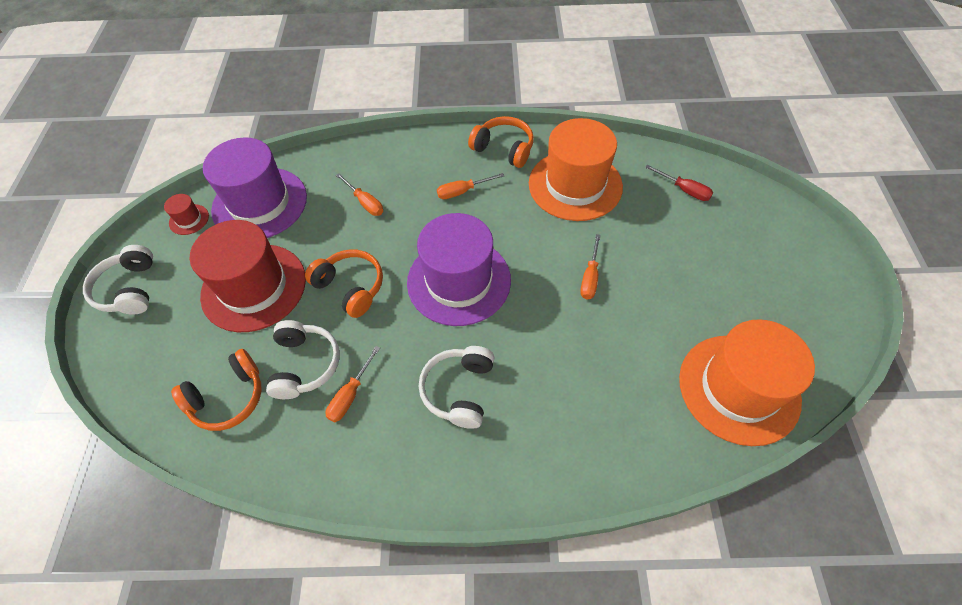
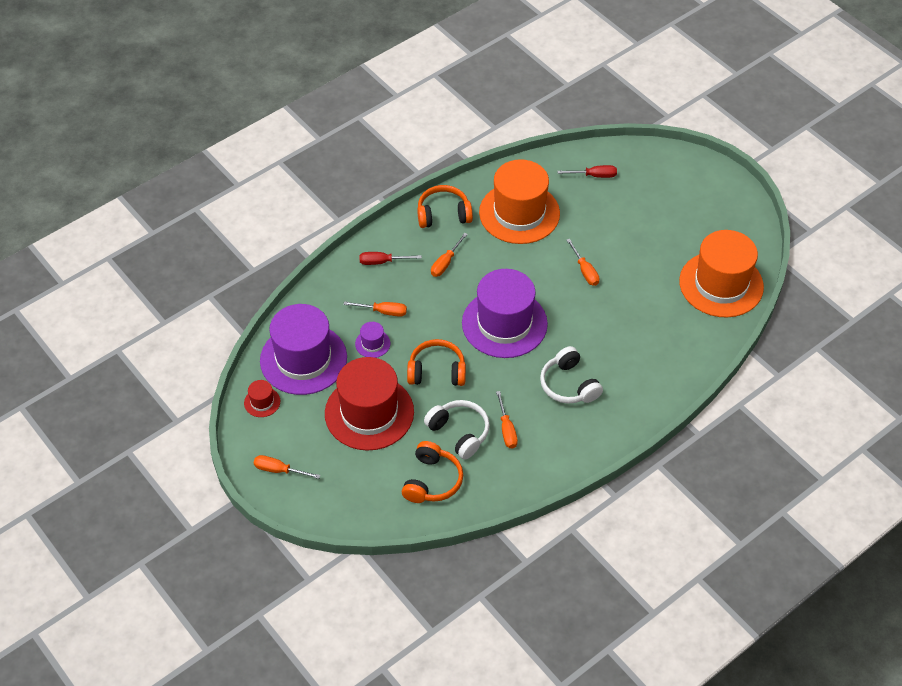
camera: 40 degrees left, 5 degrees down
white headphones [83,245,153,314] -> orange screwdriver [254,455,320,479]
none -> purple hat [355,322,390,358]
none -> red screwdriver [360,252,422,265]

